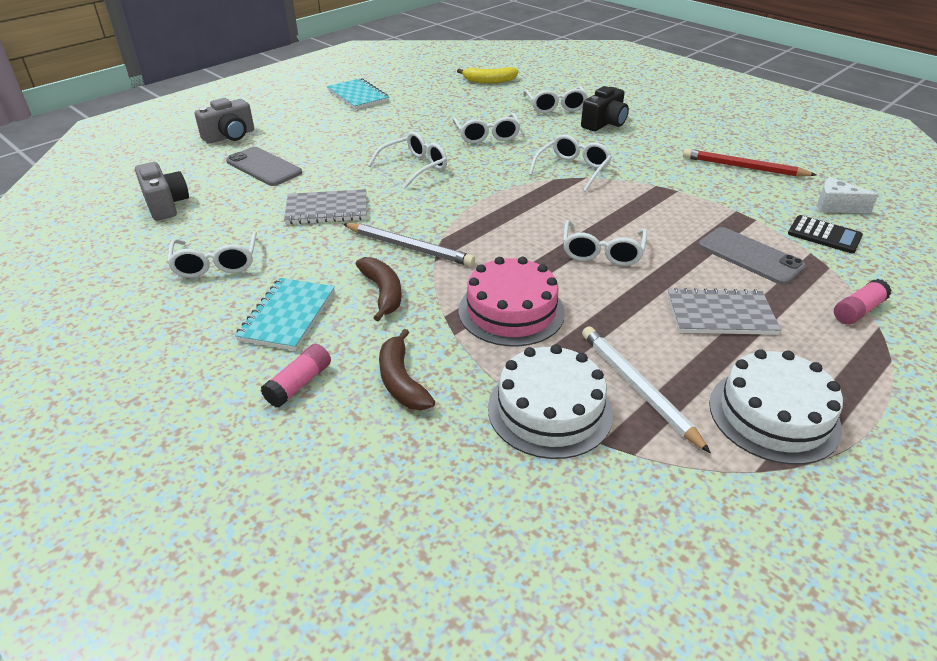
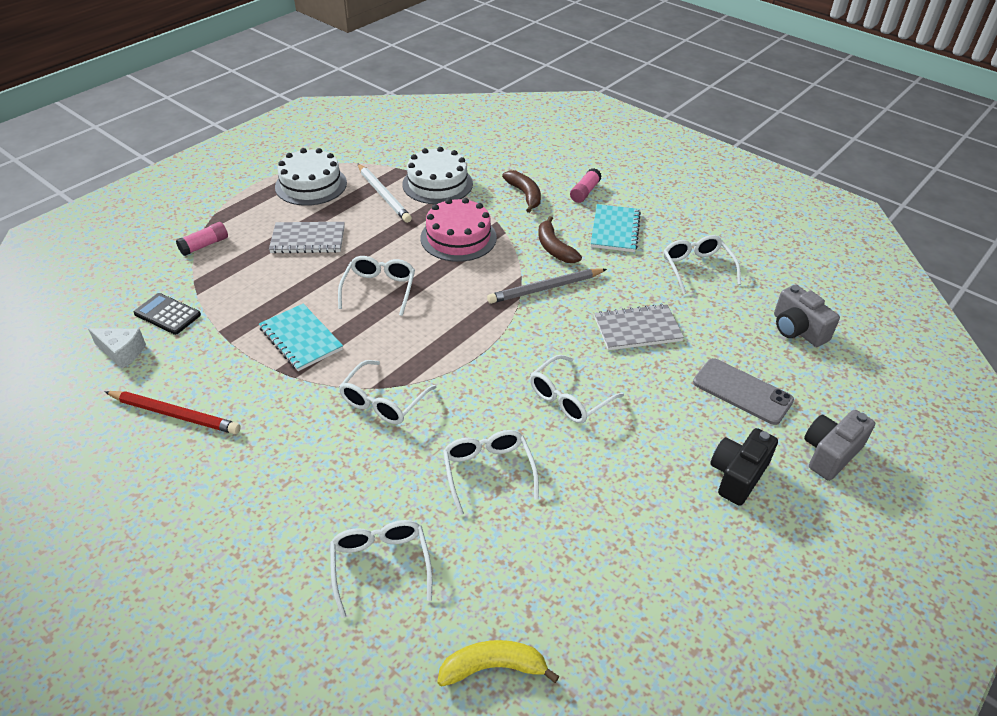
camera: 175 degrees right, 5 degrees up
turquoise notebook [327,78,389,110] -> turquoise notebook moved to [259,303,343,371]
grey pencil [343,223,475,266] -> grey pencil turned 45 degrees counterclockwise [487,268,607,304]
black camera [581,86,629,131] -> black camera moved to [710,428,778,506]
grey phone [698,227,806,285] -> none

